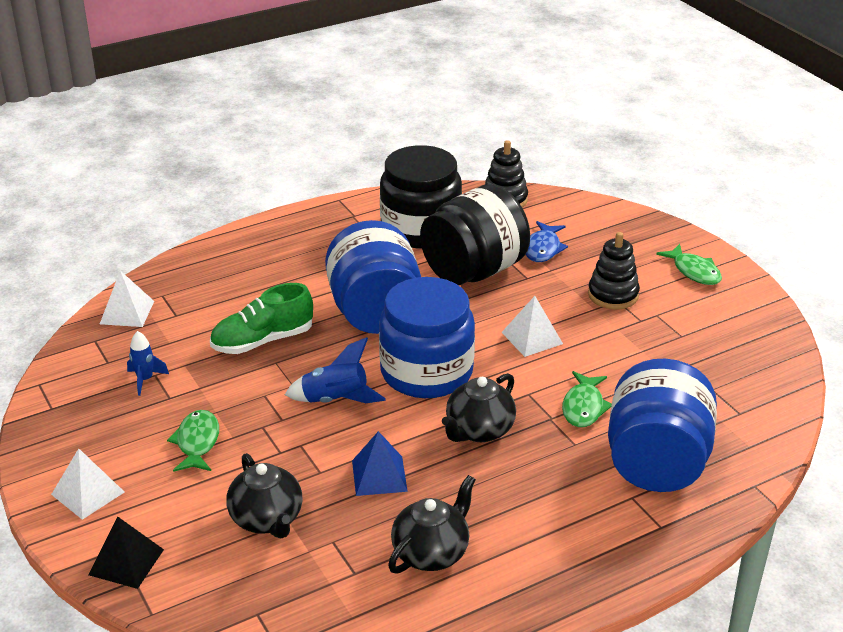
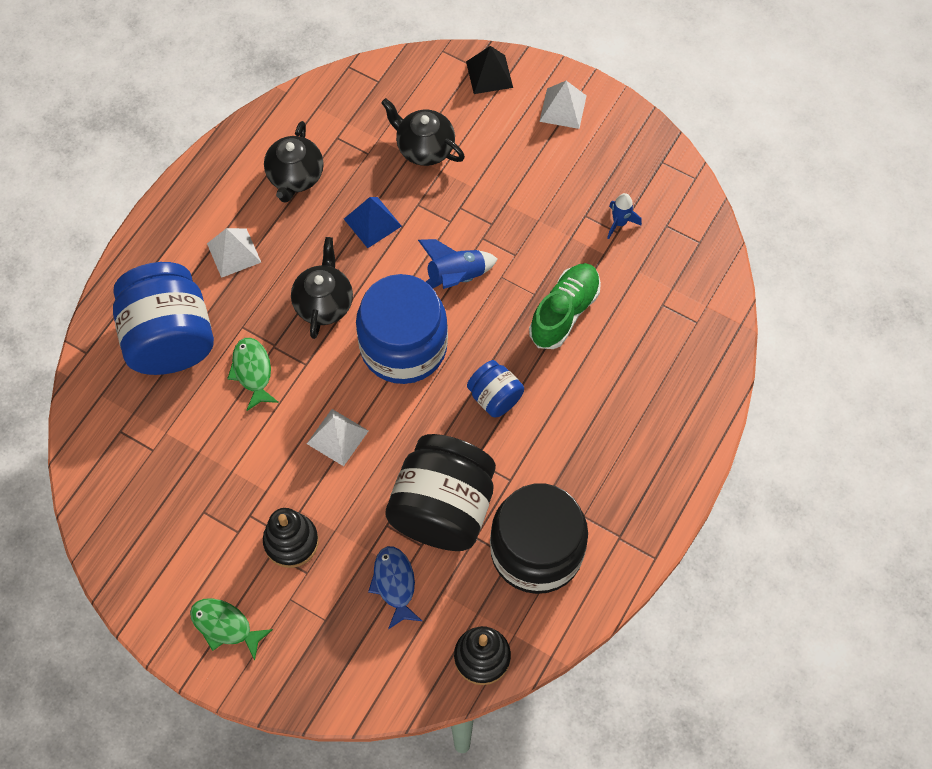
camera: 150 degrees right, 30 degrees up
white pyramid [100,271,154,327] -> white pyramid moved to [207,228,261,278]
green fish [167,410,219,472] -> none
blue jar [325,220,421,334] -> blue jar [467,360,524,417], size x0.50

